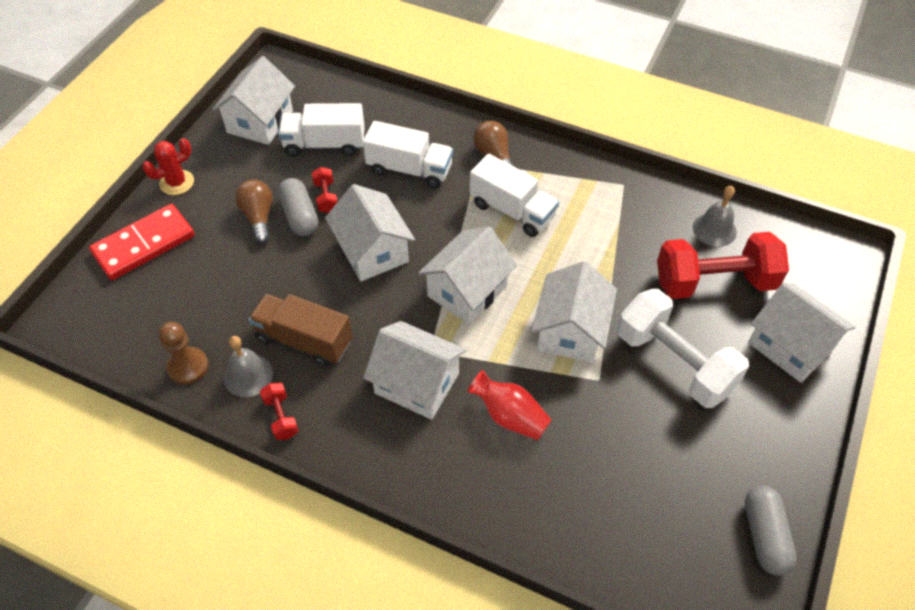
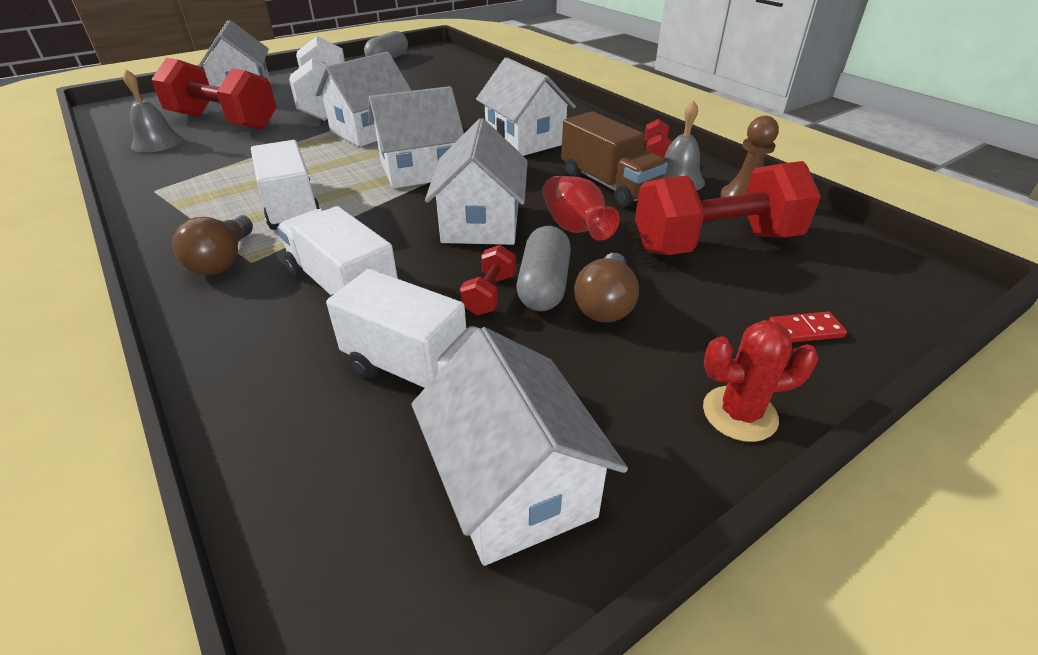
camera: 150 degrees left, 15 degrees down
red domino [89,204,195,280] -> red domino [769,312,847,343], size x0.41
white house [212,56,295,145] -> white house turned 75 degrees counterclockwise [412,327,628,566]
red vase [467,370,552,440] -> red vase moved to [542,176,620,241]
none -> red dumbbell [635,161,821,255]

